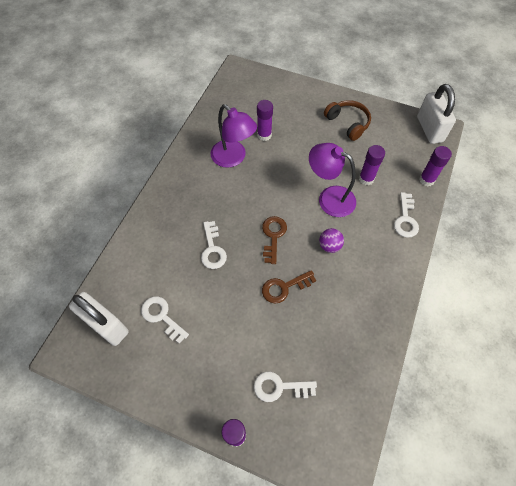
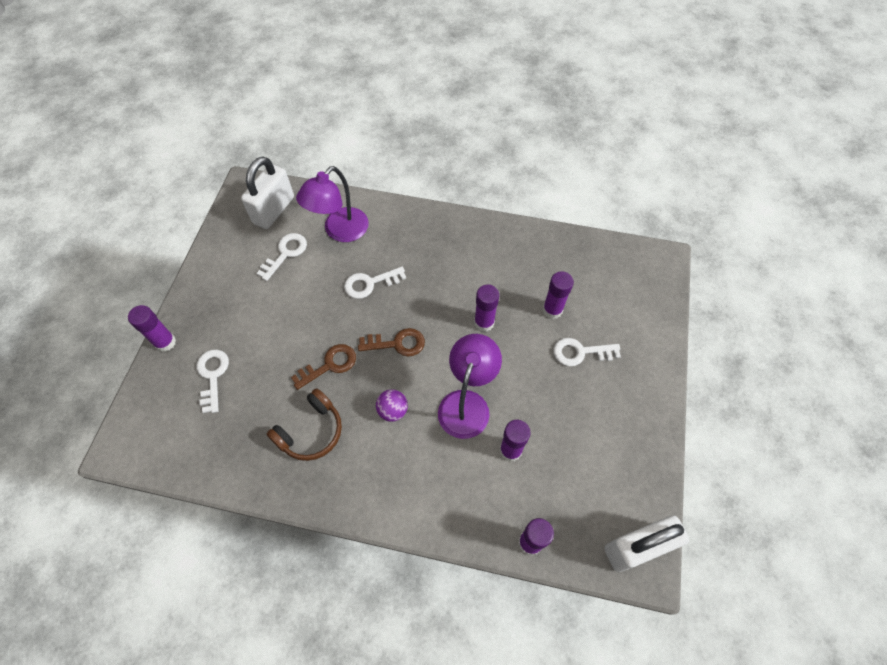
camera: 80 degrees right, 0 degrees up
purple lamp [211,104,257,168] -> purple lamp moved to [296,166,369,242]
brown key [262,270,316,303] -> brown key turned 90 degrees clockwise [291,344,356,390]
brown headphones [324,100,371,141] -> brown headphones moved to [267,388,342,461]
white key [394,192,419,238] -> white key moved to [553,338,621,366]
none -> purple glue stick [474,284,499,332]

